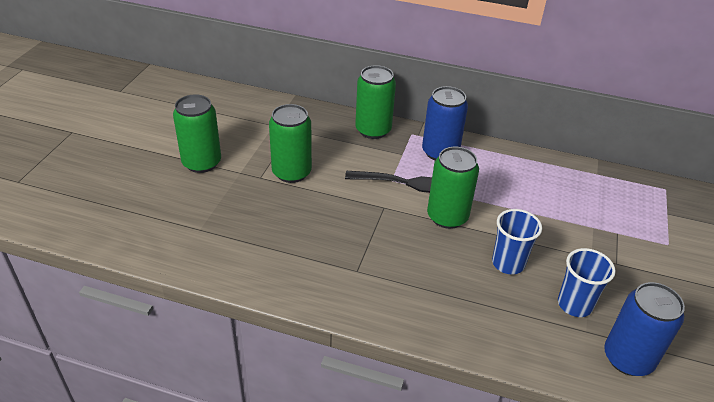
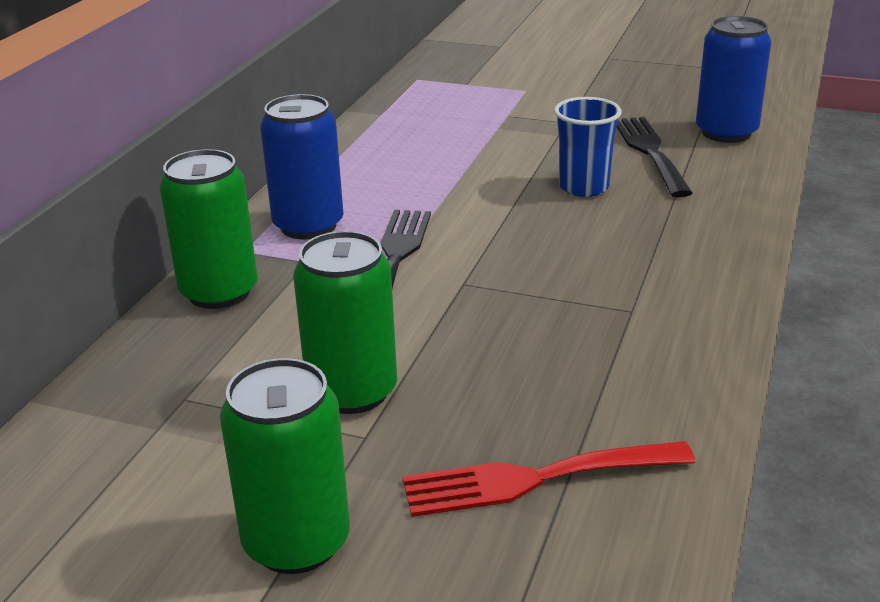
camera: 85 degrees left, 10 degrees down
green can [427,147,479,229] -> none
blue cup [558,248,616,317] -> black fork [616,117,692,198]
none -> red fork [403,441,695,517]

